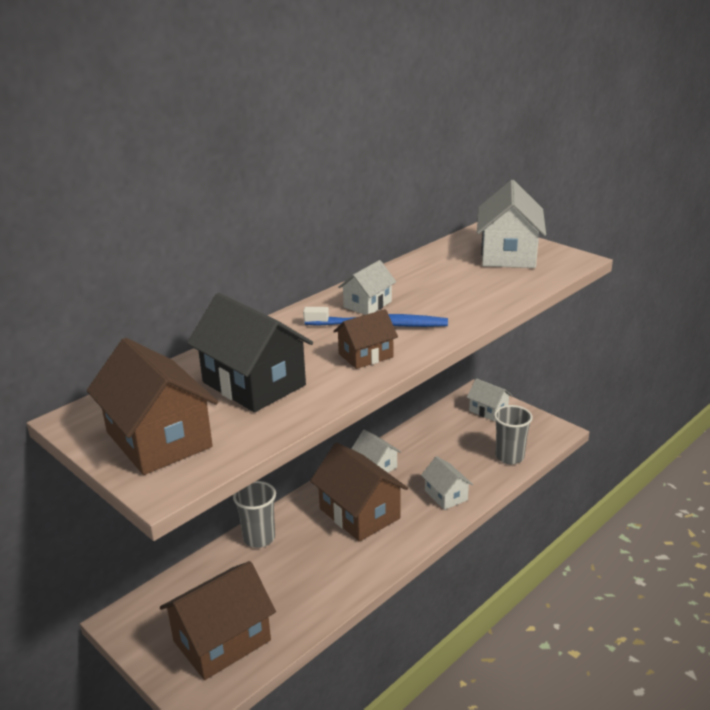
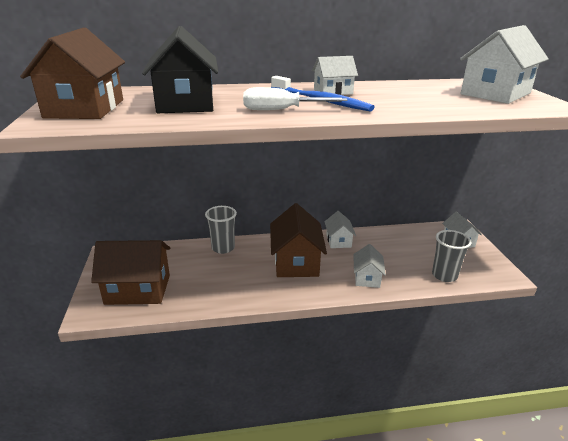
camera: 35 degrees right, 0 degrees up
brown house [333,309,398,369] -> white screwdriver [243,87,347,110]

